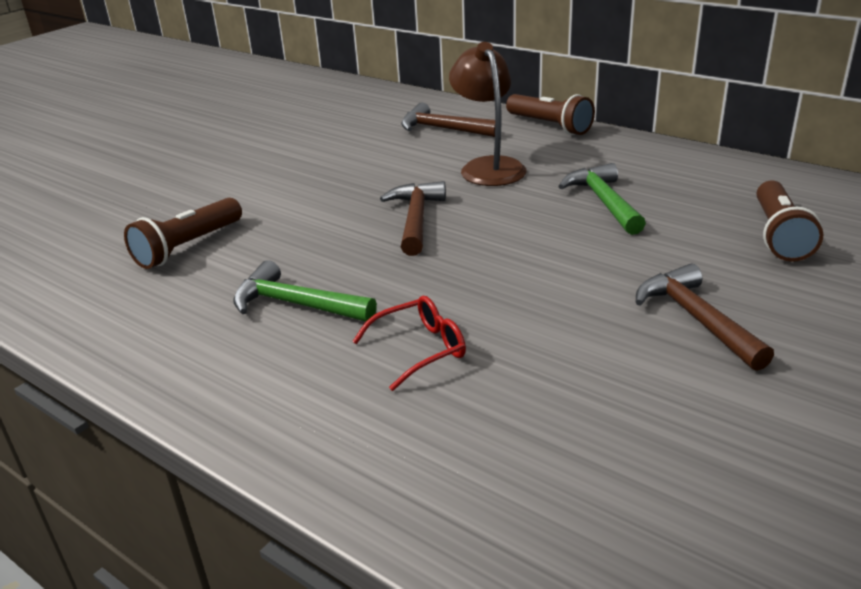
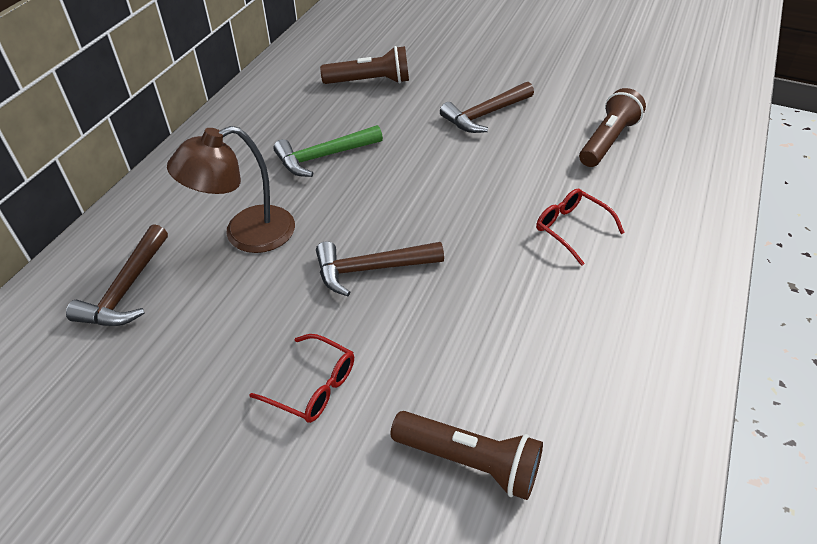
camera: 105 degrees left, 15 degrees up
green hammer [233,260,377,321] -> none
brown flashlight [506,94,595,135] -> brown flashlight moved to [579,88,646,167]
none -> red glasses [249,334,354,423]

